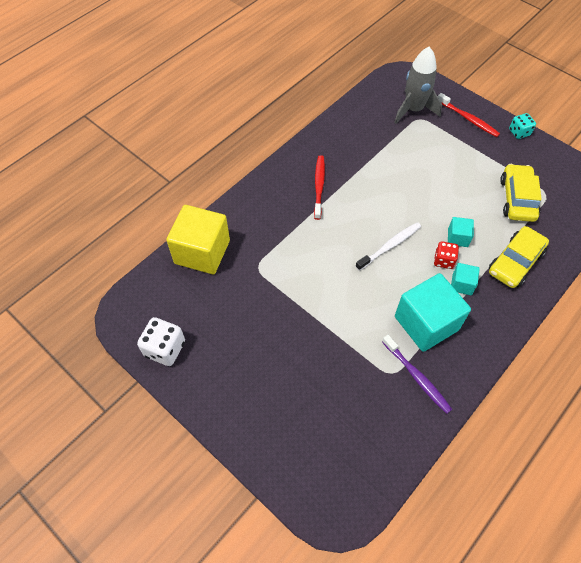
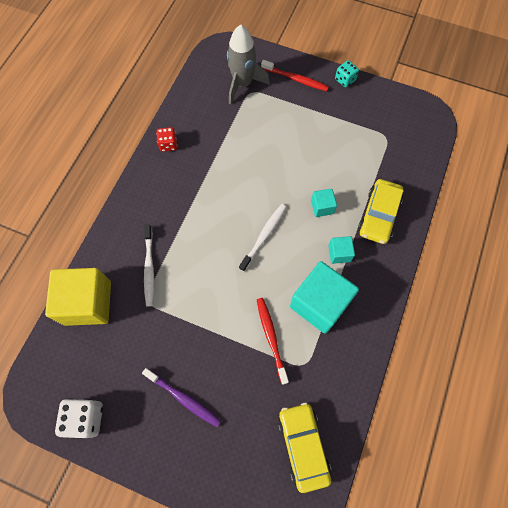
camera: 20 degrees left, 10 degrees up
red toothbrush [314,155,325,220] -> red toothbrush moved to [257,298,289,385]
purple toothbrush [382,335,452,414] -> purple toothbrush moved to [142,368,221,427]
red dice [434,241,459,269] -> red dice moved to [156,127,177,152]
yellow car [500,164,542,222] -> yellow car moved to [278,402,332,493]
none -> white toothbrush [144,224,154,306]

